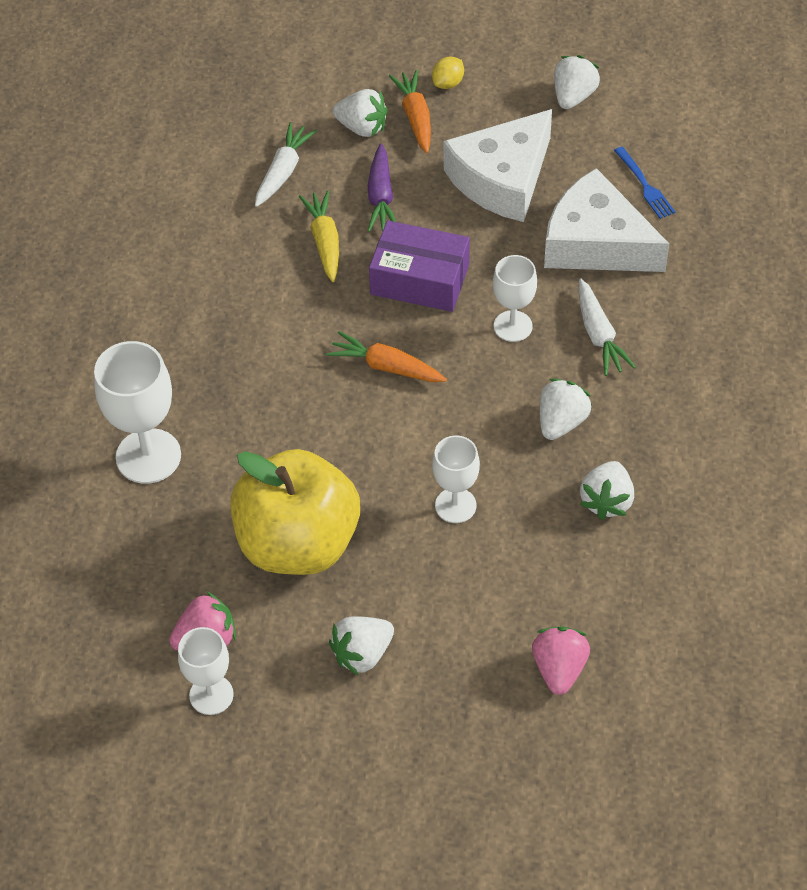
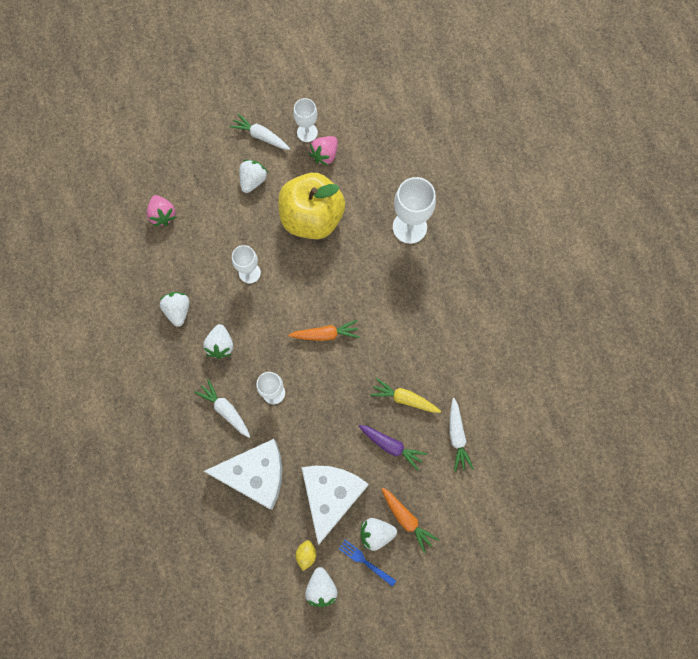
camera: 150 degrees right, 20 degrees up
yellow carrot [299,190,339,282] -> yellow carrot turned 150 degrees clockwise [370,378,441,413]
white strawberry [333,89,388,137] -> white strawberry moved to [361,518,397,551]
purple carrot [368,143,396,232] -> purple carrot turned 150 degrees clockwise [359,425,427,471]
purple box [369,220,470,312] -> none
yellow lemon [432,57,464,89] -> yellow lemon moved to [296,540,316,571]
blue fork [614,147,675,219] -> blue fork moved to [338,540,396,587]
none -> white carrot [229,114,290,150]

